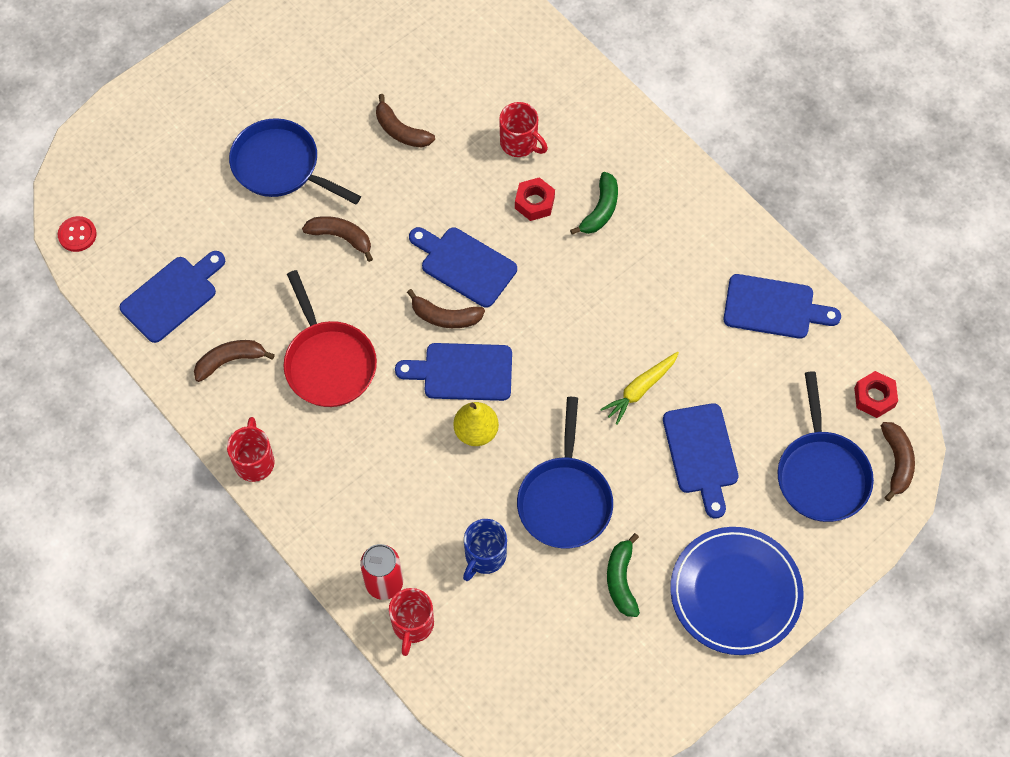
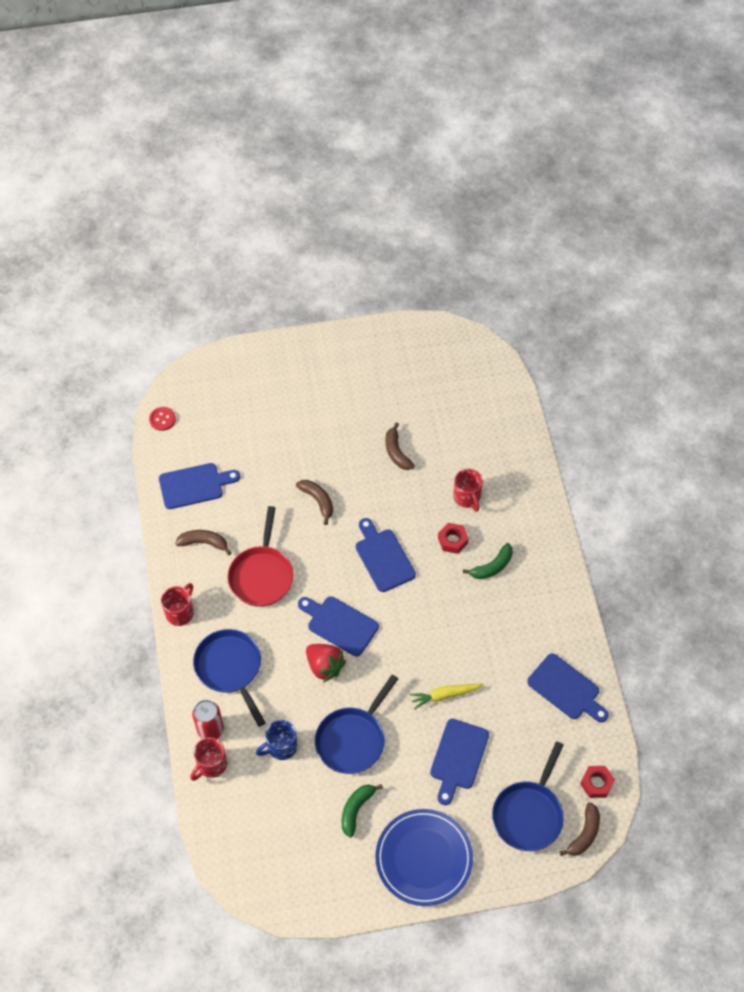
camera: 30 degrees right, 5 degrees down
blue pan [229,118,361,204] -> blue pan moved to [193,629,266,727]
brown banana [407,289,485,328] -> none
yellow pear [453,402,499,446] -> red strawberry [306,644,346,683]

